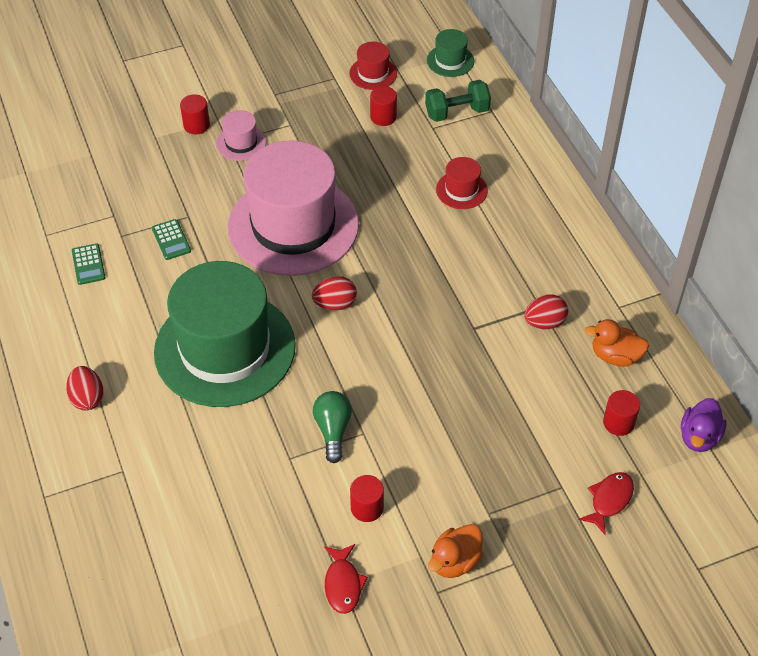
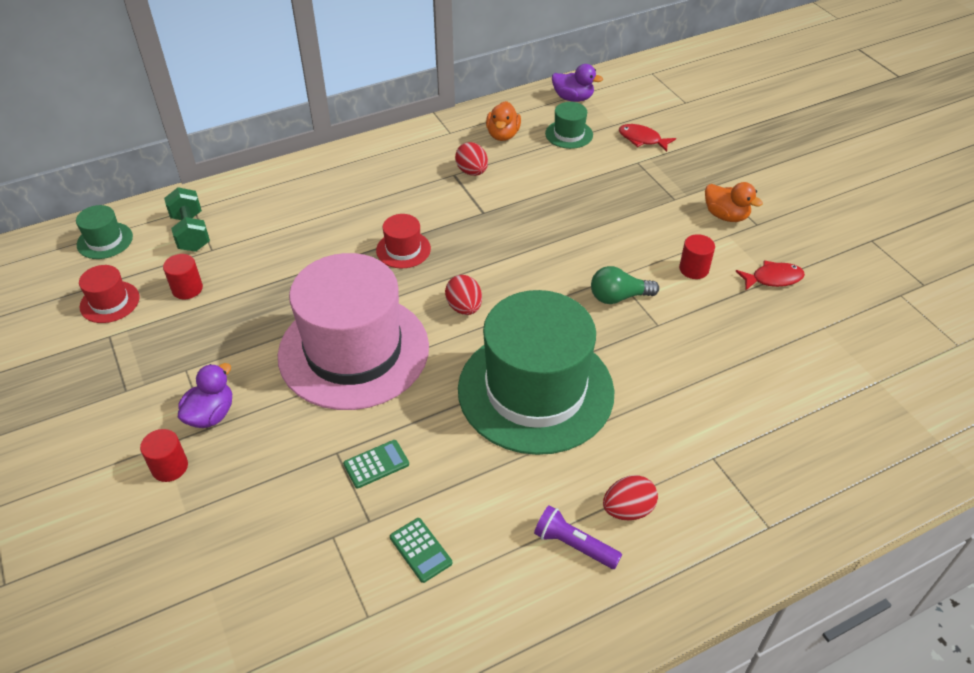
camera: 95 degrees left, 5 degrees down
green calculator [72,243,106,285] -> green calculator turned 75 degrees clockwise [390,518,452,583]
pink hat [216,110,266,161] -> purple duck [178,363,232,428]
red hat [436,157,488,209] -> red hat moved to [376,214,431,268]
red cylinder [603,390,640,436] -> green hat [545,102,593,149]
none -> purple flashlight [534,505,622,569]

